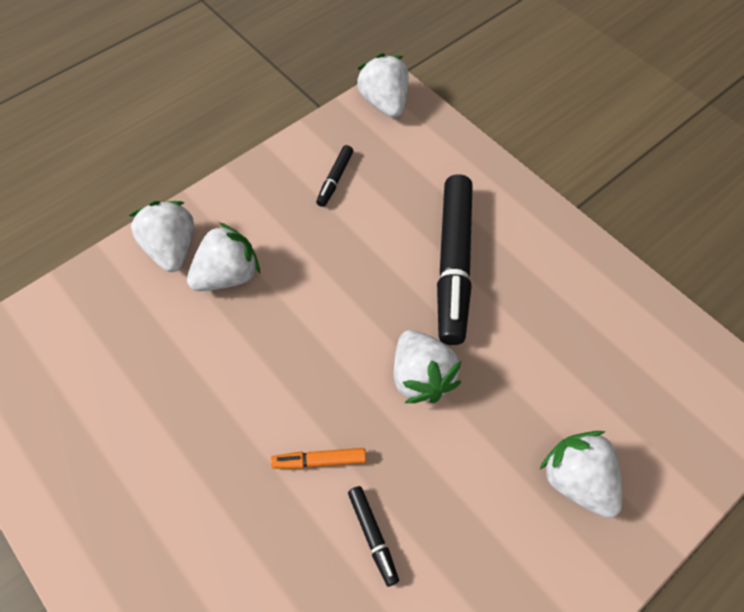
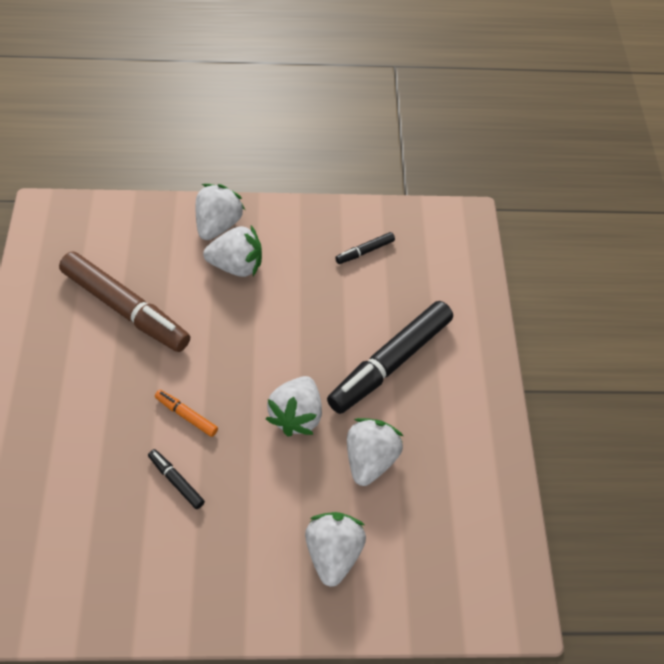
camera: 35 degrees right, 5 degrees down
black marker [348,486,399,587] -> black marker turned 120 degrees clockwise [148,449,205,509]
white strawberry [356,53,409,118] -> white strawberry moved to [347,418,403,486]
none -> brown marker [59,251,190,352]

